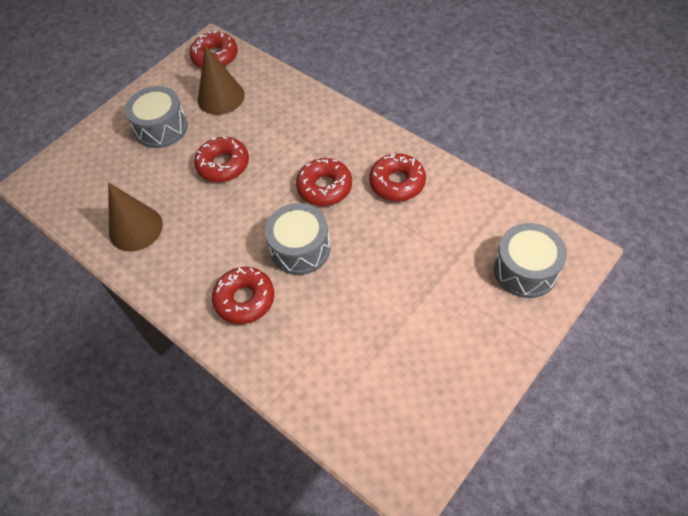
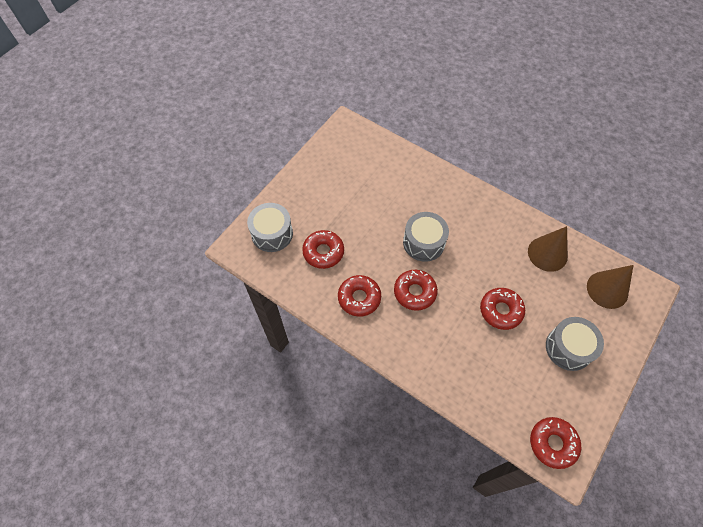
camera: 170 degrees right, 5 degrees up
brown cone [198,45,245,115] -> brown cone moved to [587,265,634,309]
red donut [212,267,274,324] -> red donut moved to [302,230,344,269]

